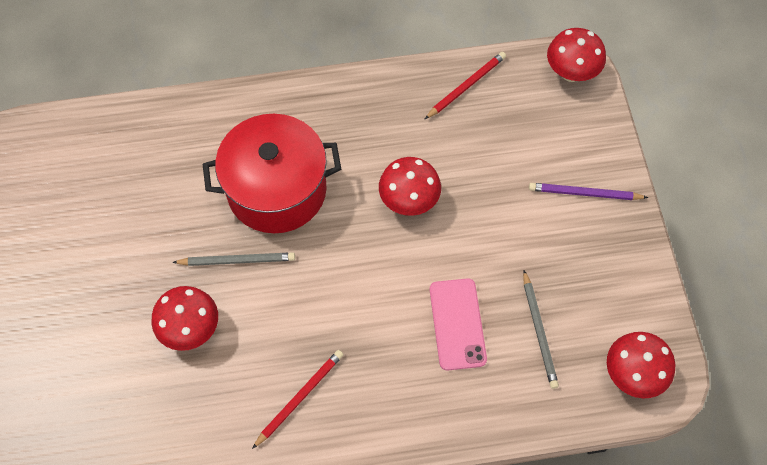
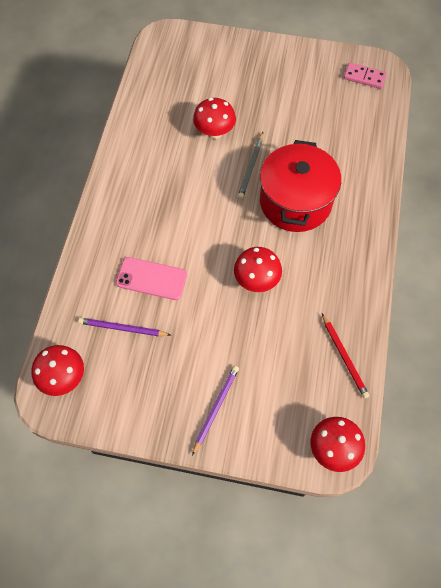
camera: 110 degrees right, 0 degrees up
red pencil [252,350,344,449] -> none
grey pencil [523,270,559,389] -> purple pencil [78,318,170,336]
none -> pink domino [344,63,387,89]

